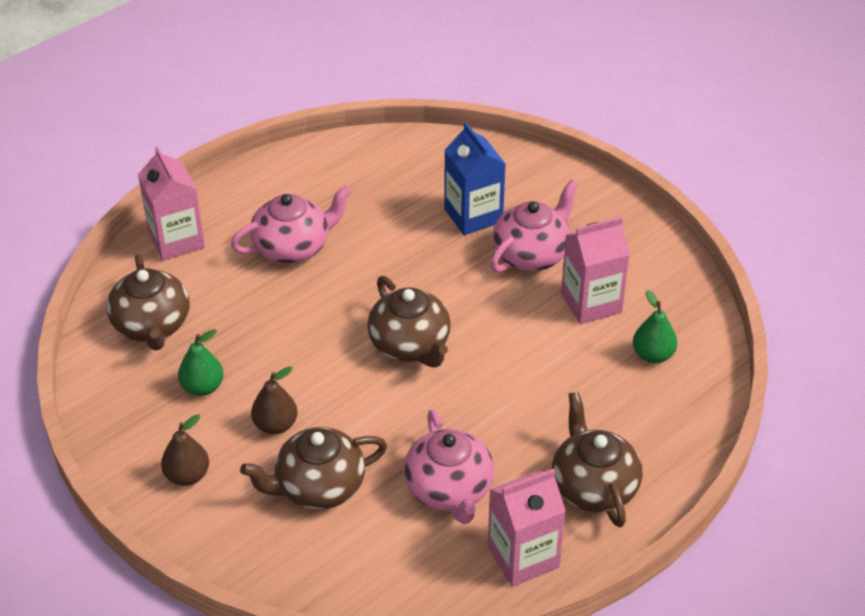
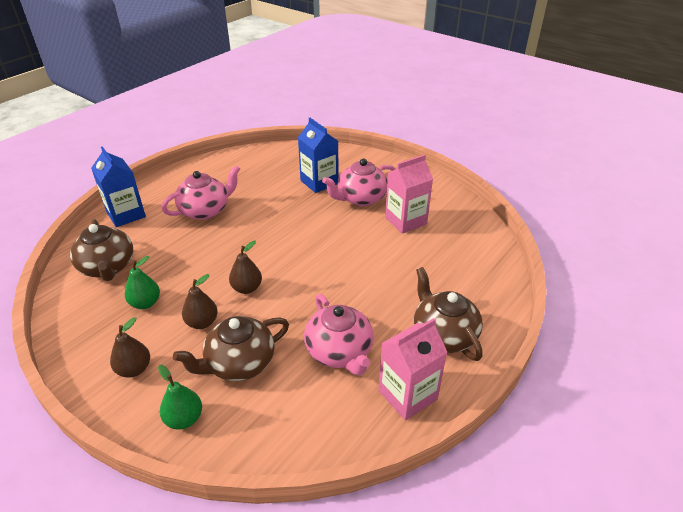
camera: 10 degrees left, 5 degrees down
pink carton [138,146,205,261] -> blue carton [91,146,146,227]
brown teapot [367,276,451,368] -> none
pink teapot [490,180,578,273] -> pink teapot turned 150 degrees counterclockwise [322,158,396,206]
green pear [633,290,677,364] -> green pear moved to [158,365,202,429]
none -> brown pear [229,241,262,294]

